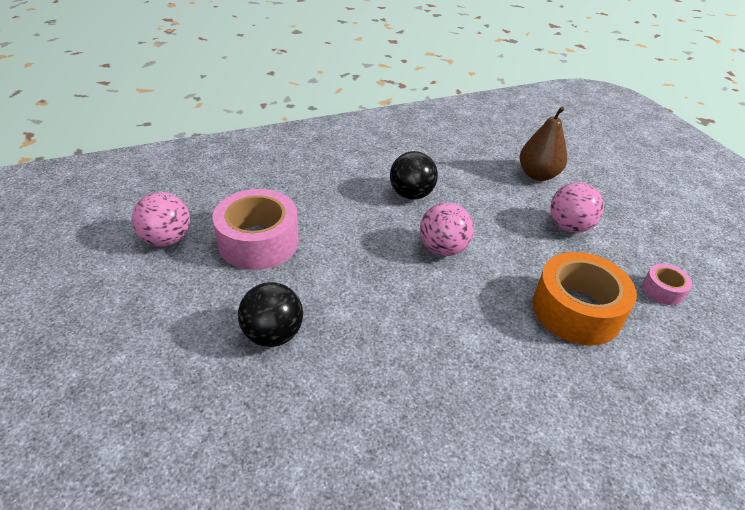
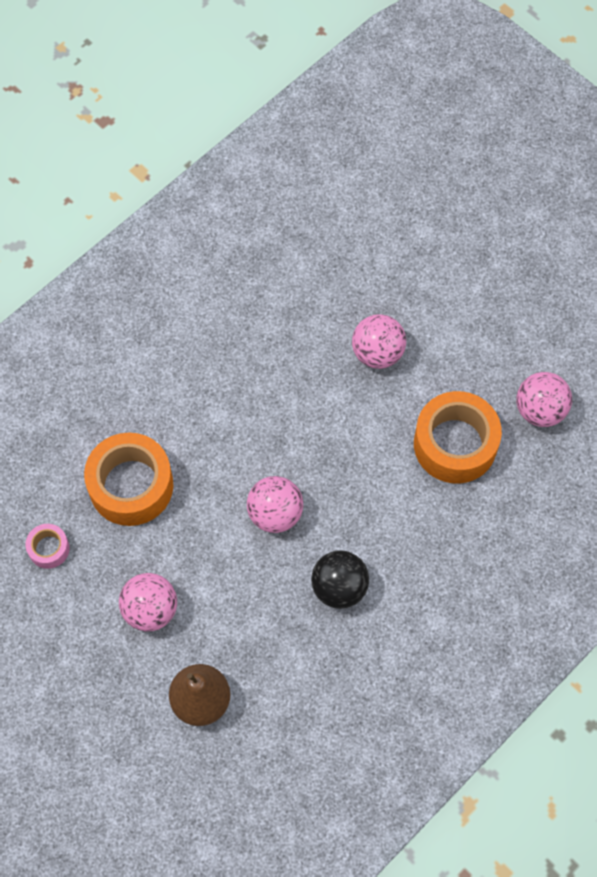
camera: 160 degrees right, 25 degrees up
pink tape [212,189,299,270] -> orange tape [414,391,502,484]
black ball [238,282,303,347] -> pink ball [352,314,406,369]

